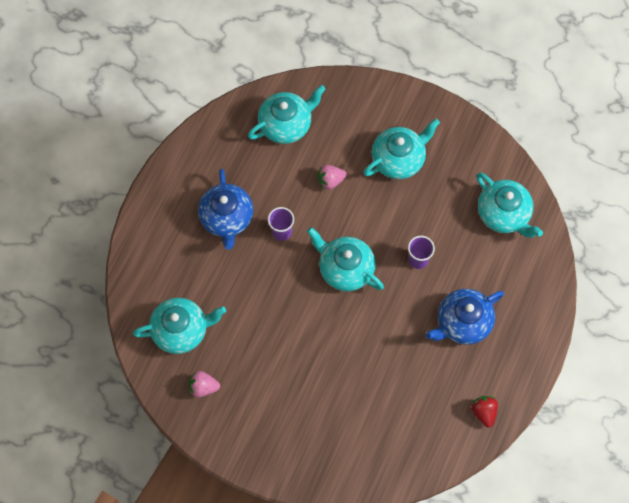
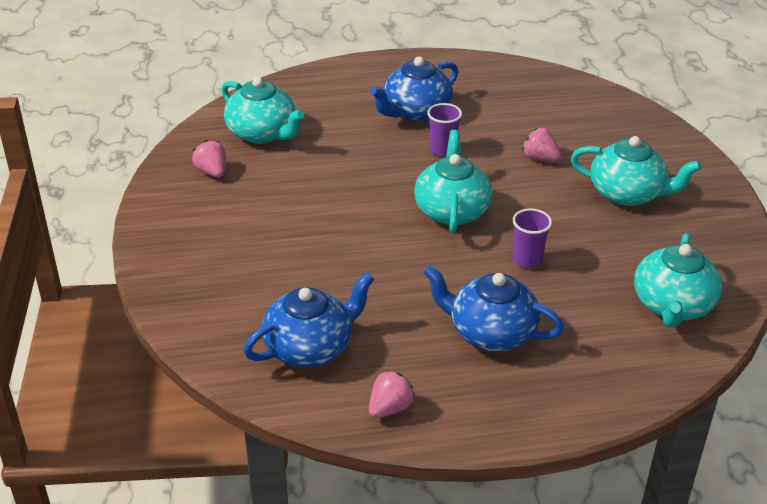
camera: 55 degrees right, 30 degrees down
turquoise teapot [248,85,326,144] -> none
red strawberry [471,396,498,428] -> pink strawberry [369,370,416,418]
none -> blue teapot [243,272,374,367]

